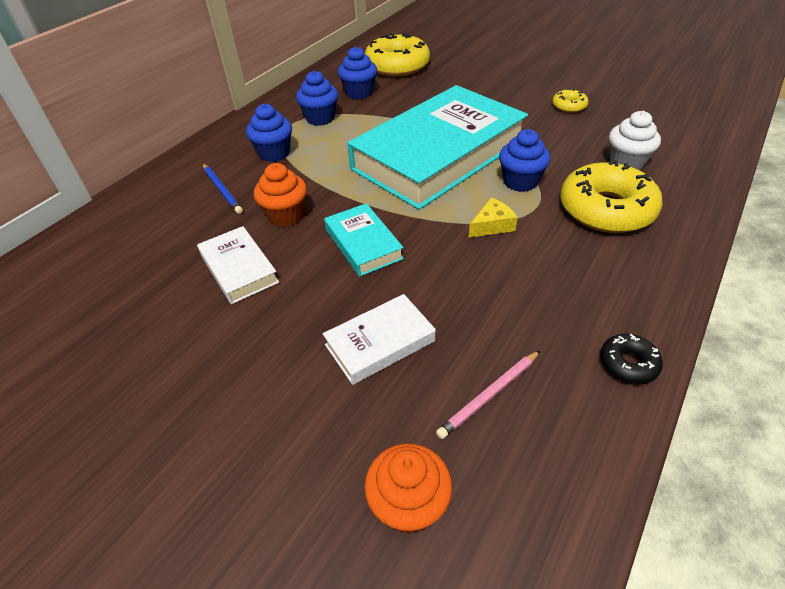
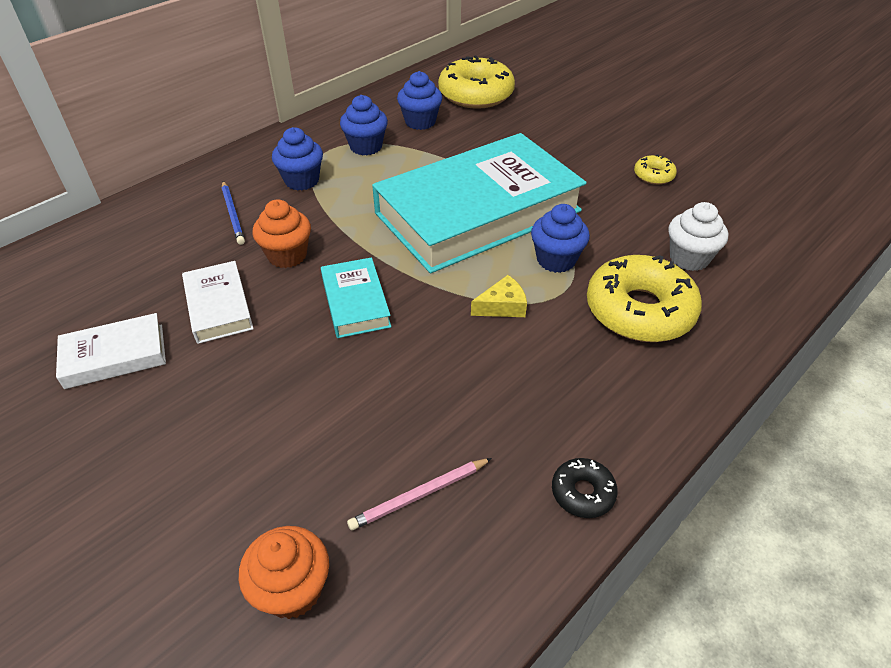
camera: 10 degrees right, 0 degrees up
white book [323,294,436,385] -> white book moved to [56,313,166,389]

